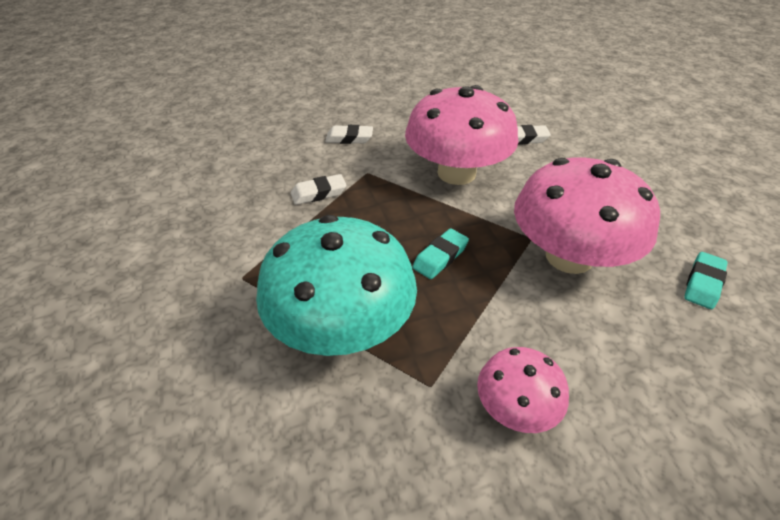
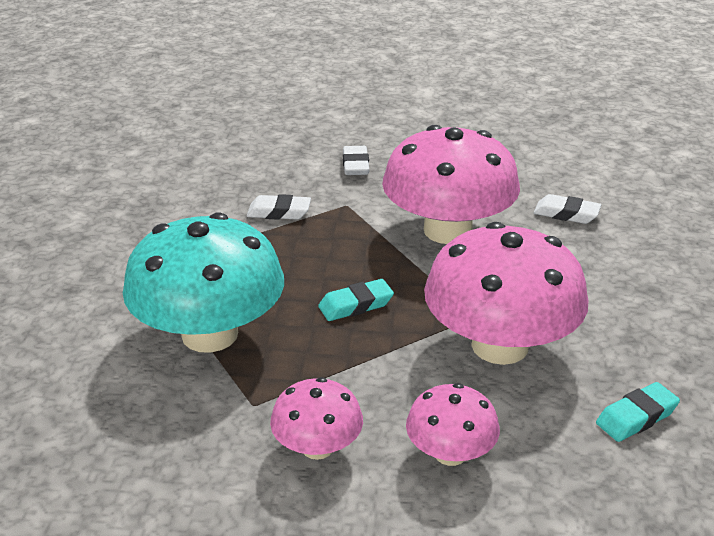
camera: 25 degrees right, 10 degrees down
white eraser [325,125,373,144] -> white eraser turned 60 degrees clockwise [343,146,369,175]
none -> pink mushroom [406,383,500,466]

